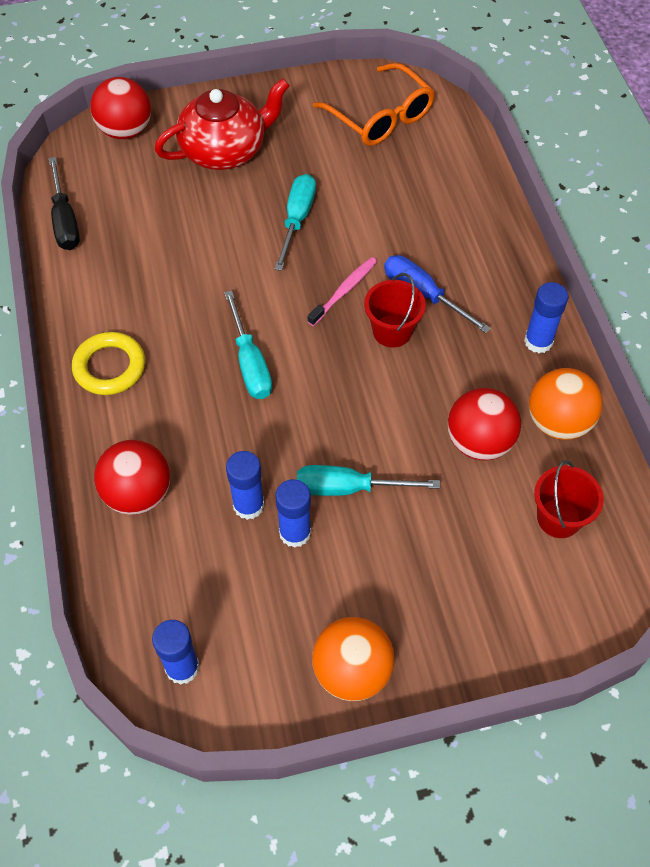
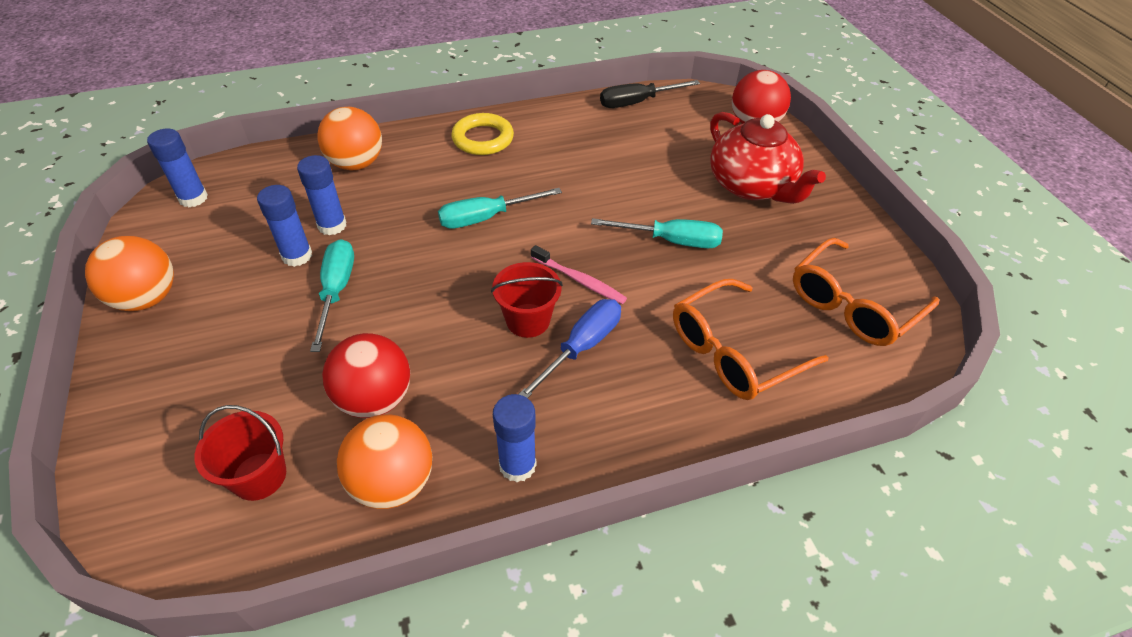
camera: 85 degrees right, 10 degrees down
red ball [94,440,170,515] -> orange ball [317,107,382,170]
none -> orange glasses [673,279,829,400]

